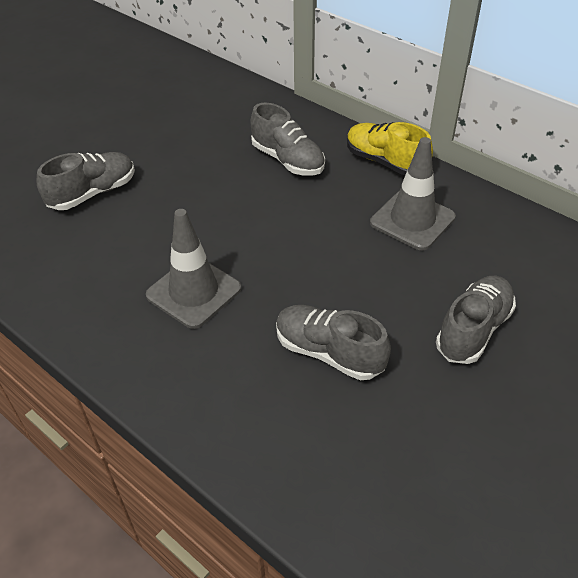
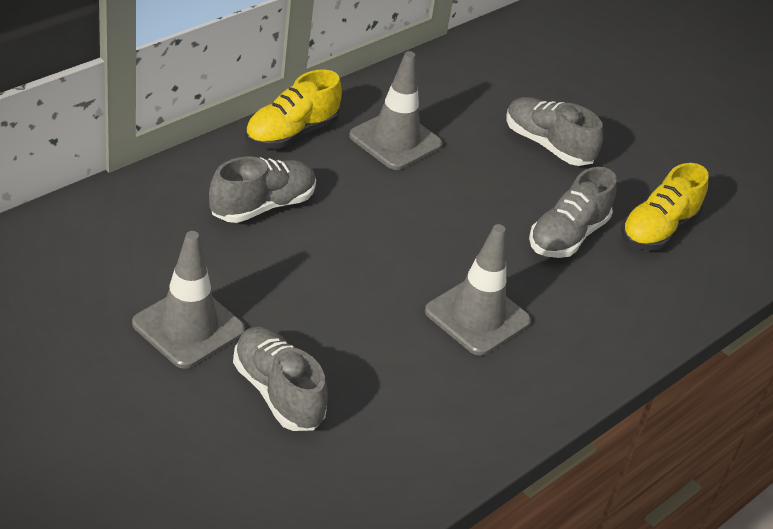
camera: 90 degrees left, 5 degrees down
none -> grey traffic cone [132,231,245,369]
none -> yellow shoe [621,163,709,250]

